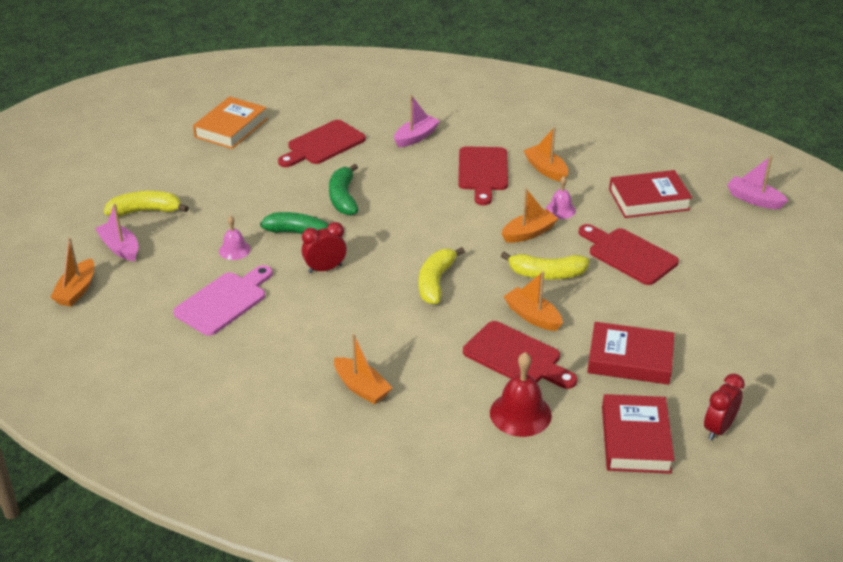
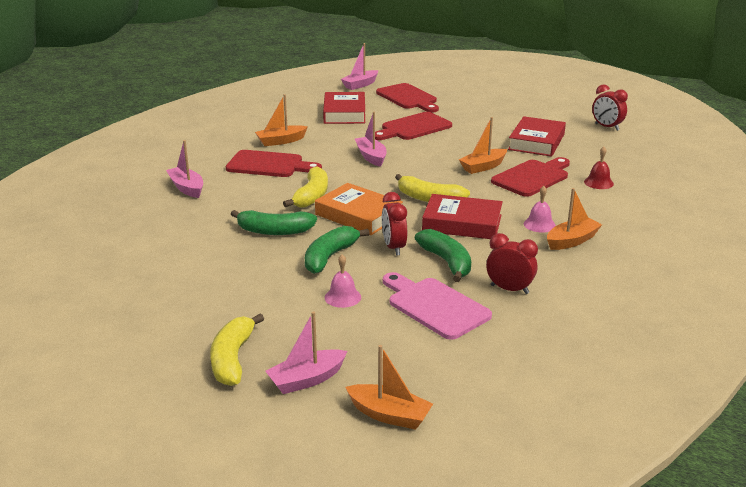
camera: 80 degrees left, 10 degrees down
orange book [193,96,268,149] -> orange book moved to [315,183,403,235]
red cutting board [278,120,366,167] -> red cutting board moved to [376,83,439,112]
red bell [490,352,552,437] -> red bell [584,147,614,189], size x0.60
orange boat [501,188,558,243] -> pink boat [355,112,387,167]
yellow banana [501,252,589,280] -> yellow banana moved to [283,167,328,208]
pink bell [546,176,576,219] -> pink bell moved to [524,186,556,232]
red book [602,394,674,474] -> red book moved to [422,194,503,239]
none -> green banana [415,229,471,282]
none -> red clock [486,233,538,294]

